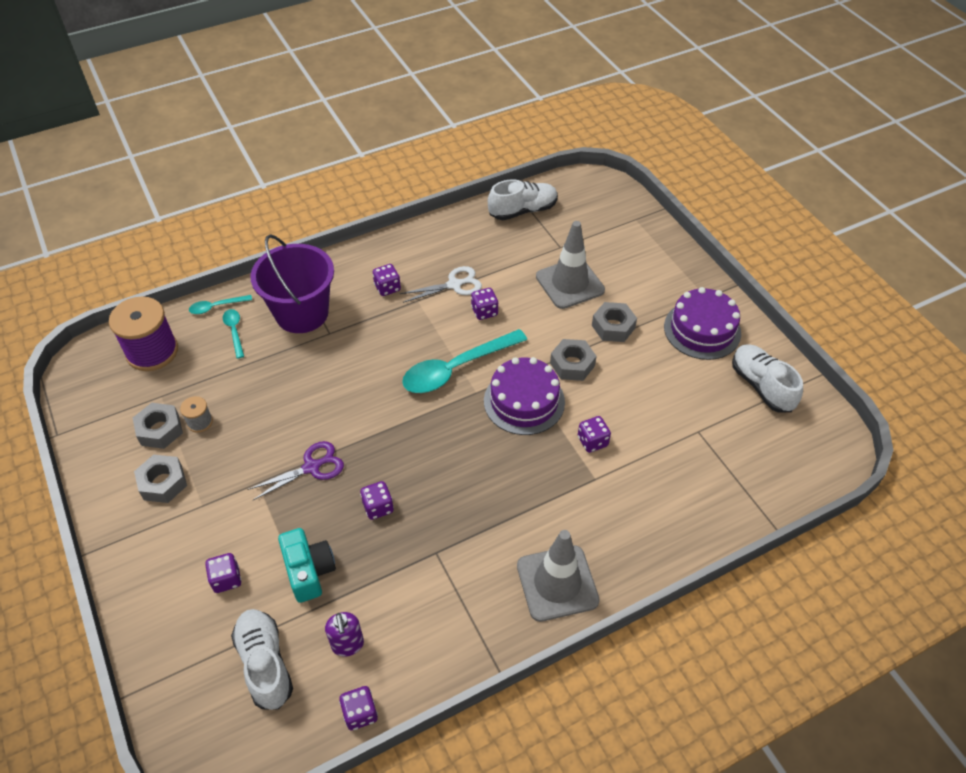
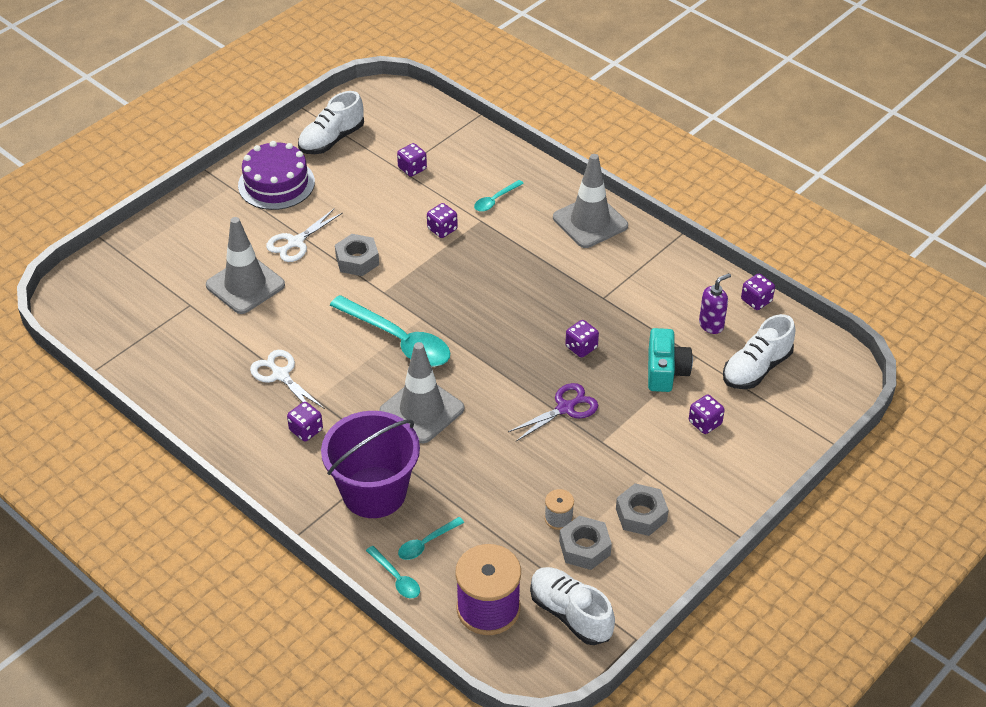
camera: 110 degrees left, 5 degrees down
purple scissors [247,441,344,500] -> purple scissors turned 105 degrees clockwise [508,383,598,441]
turquoise camera [278,528,336,603] -> turquoise camera turned 135 degrees clockwise [648,328,693,392]
purple dice [471,288,498,320] -> purple dice moved to [397,143,427,177]
purple cake [484,357,565,435] -> none
white shoe [488,179,558,220] -> white shoe moved to [530,567,615,645]
grey nut [592,302,637,342] -> white scissors [266,208,343,262]
none -> grey traffic cone [379,342,464,443]
none -> turquoise spoon [474,180,524,212]

